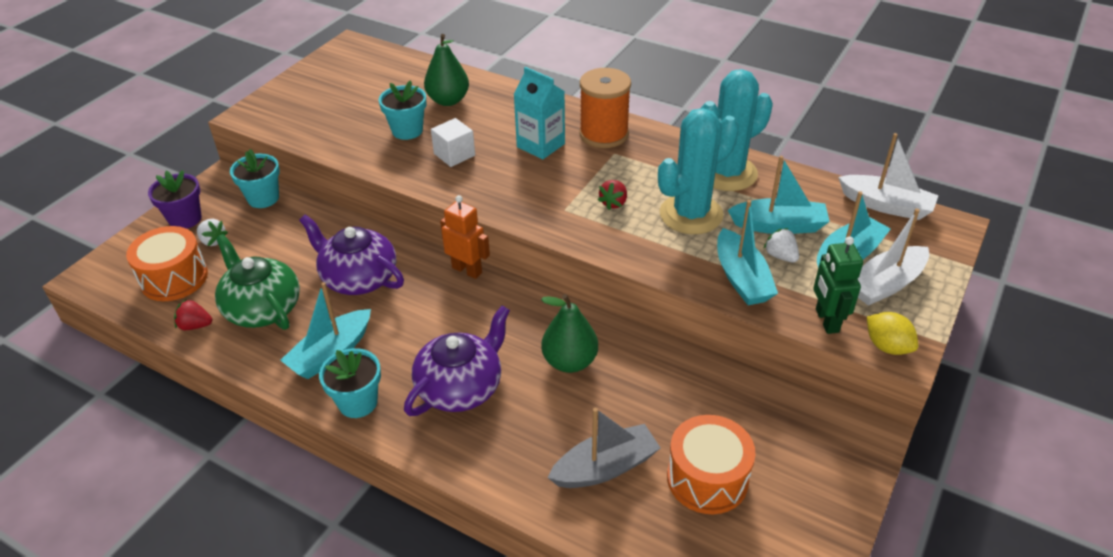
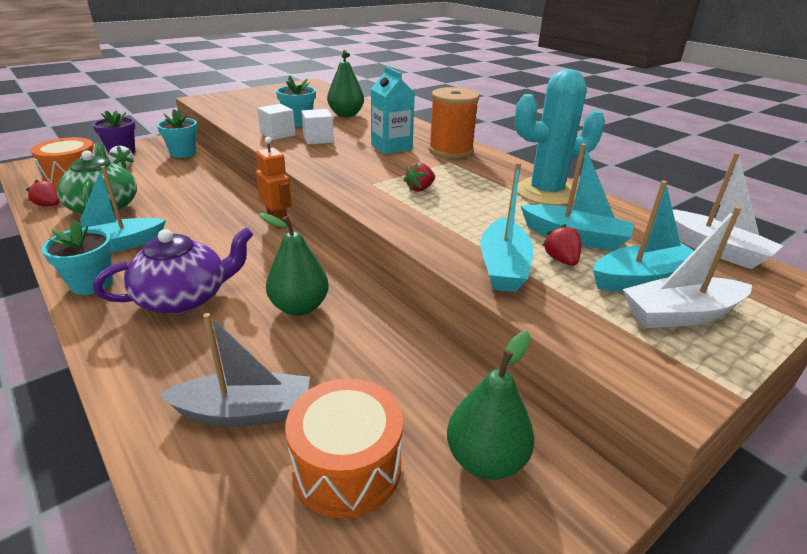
camera: 20 degrees right, 10 degrees down
purple teapot [299,214,404,295] -> none
turquoise cactus [658,108,739,234] -> none
white strawberry [763,228,799,263] -> red strawberry [542,224,581,266]
green robot [813,237,863,334] -> none
yellow lemon [867,312,918,355] -> none
none -> white cube [257,104,296,140]
none -> green pear [447,331,535,480]

